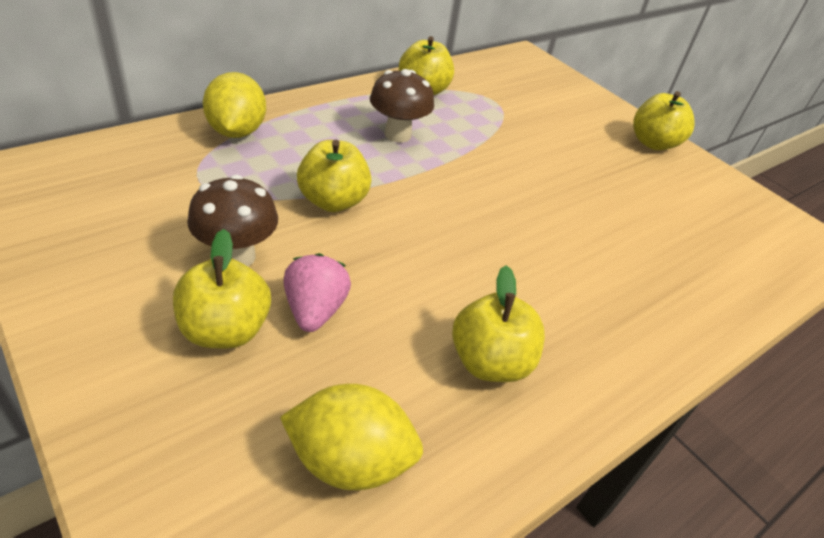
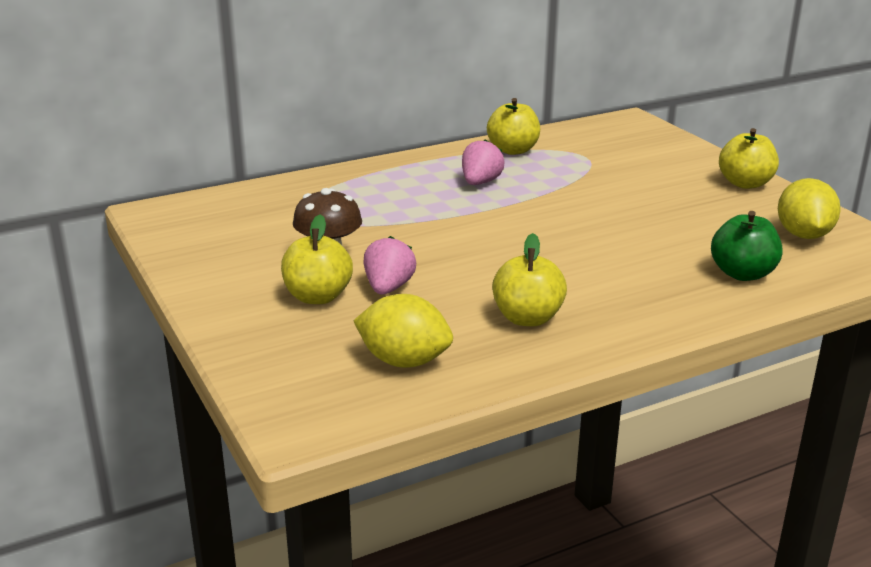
camera: 15 degrees right, 15 degrees down
yellow lemon [203,72,266,138] -> yellow lemon moved to [778,178,841,239]
yellow apple [297,140,371,212] -> none
brown mushroom [370,69,434,143] -> pink strawberry [462,139,505,185]
none -> green apple [711,211,783,281]

